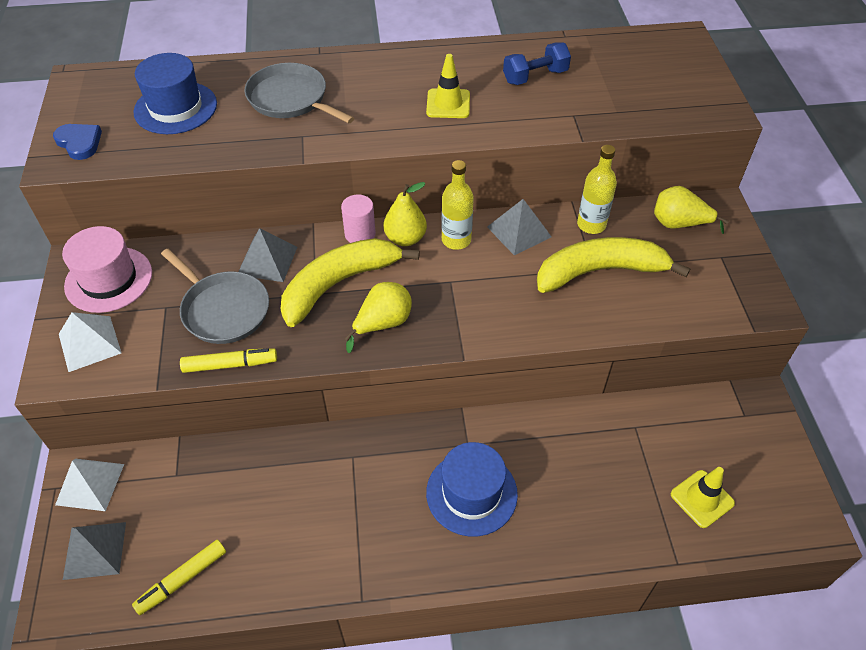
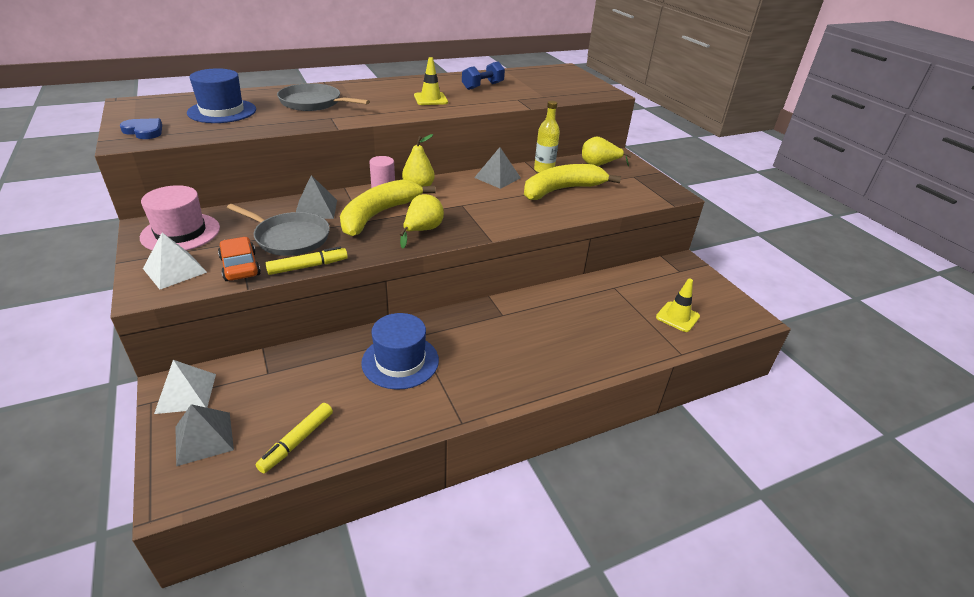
camera: 20 degrees left, 15 degrees down
blue hat [426,442,518,536] -> blue hat moved to [361,313,439,390]
yellow bottle [441,160,474,250] -> none
none -> orange car [218,237,261,281]

